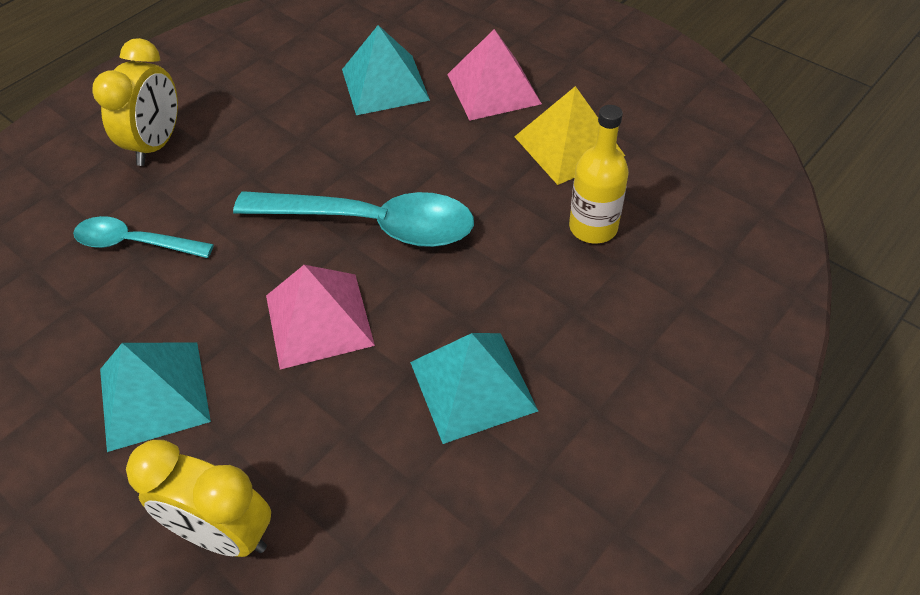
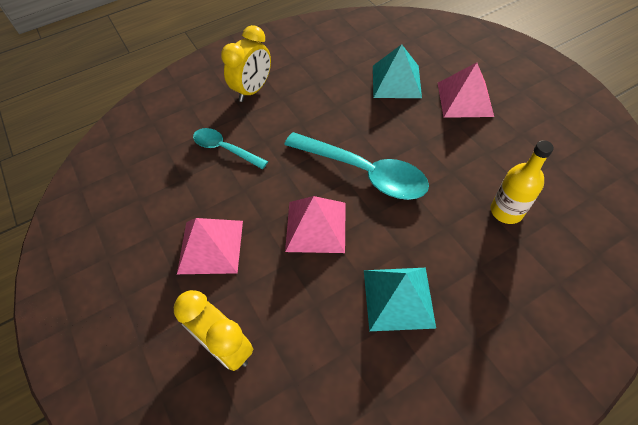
camera: 20 degrees right, 5 degrees up
turquoise pyramid [100,342,211,452] -> pink pyramid [177,218,243,274]
yellow pyramid [514,86,625,185] -> none

